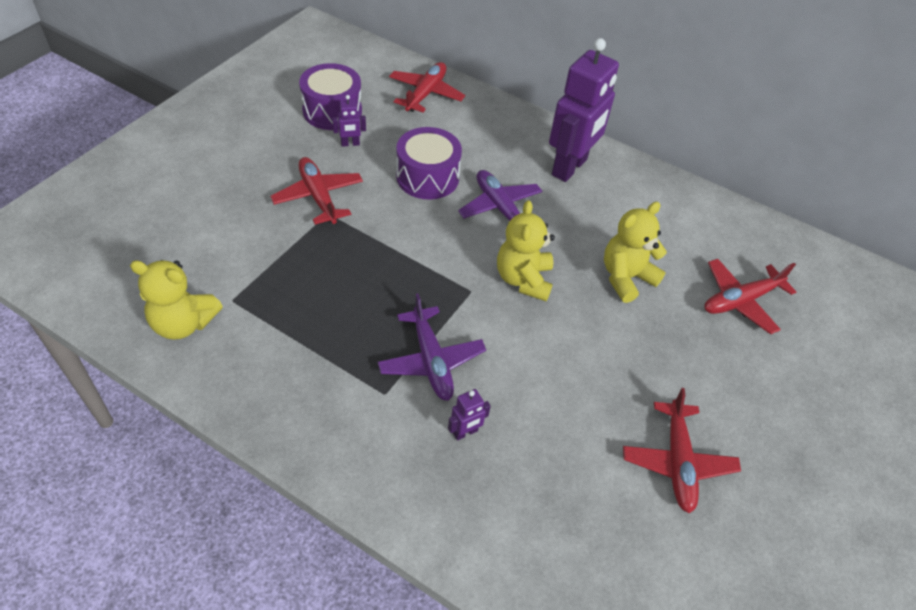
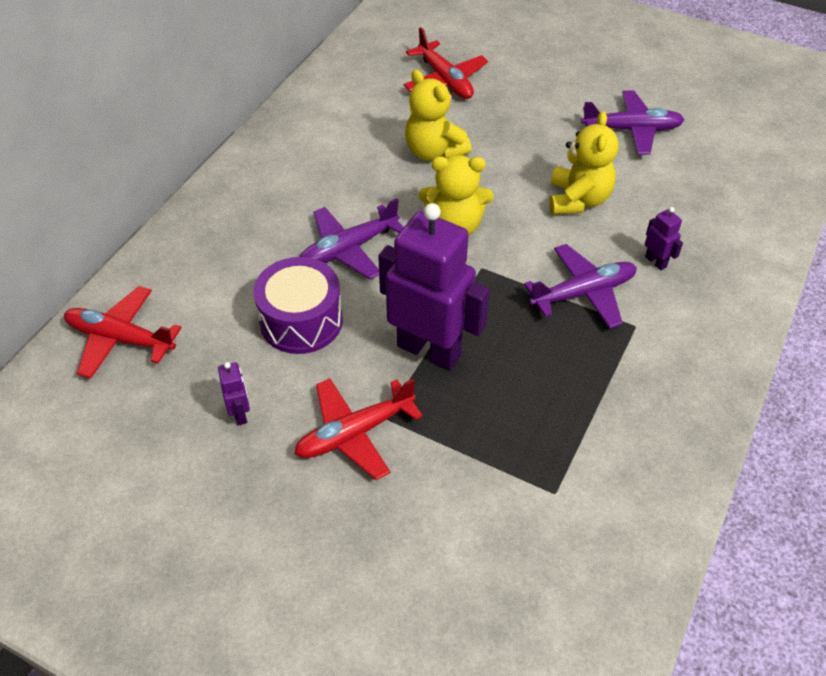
camera: 90 degrees left, 0 degrees up
yellow teddy bear [130,260,223,340] -> yellow teddy bear moved to [549,111,619,215]
purple drum [299,63,362,130] -> none
purple robot [549,38,619,182] -> purple robot moved to [378,203,490,371]
red plane [623,388,741,513] -> purple plane [581,90,684,155]

